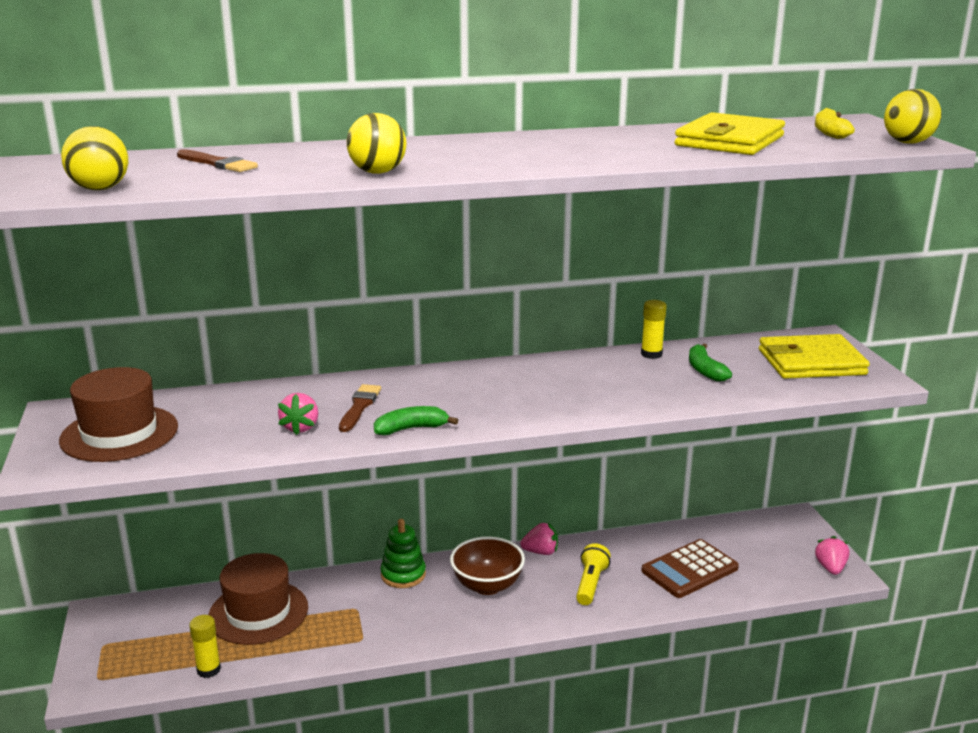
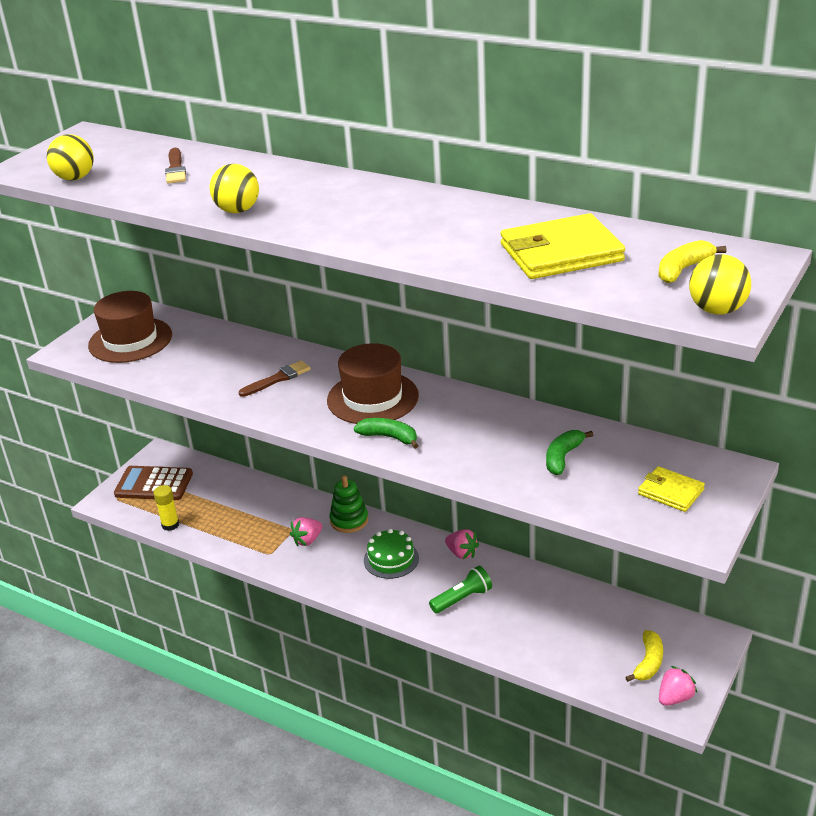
camera: 45 degrees right, 10 degrees up
brown hat [208,553,308,645] -> brown hat moved to [327,343,419,424]
pink strawberry [278,393,318,435] -> pink strawberry moved to [290,517,322,546]
green banana [374,406,458,435] -> green banana moved to [354,418,419,449]
brown bowl [450,536,525,595] -> green cake [364,529,419,579]
yellow flashlight [576,543,611,605] -> green flashlight [429,566,492,613]
yellow glue stick [641,300,667,359] -> none
brown calculator [641,539,739,598] -> brown calculator moved to [114,466,193,500]
yellow wallet [759,334,870,379] -> yellow wallet [638,466,705,512], size x0.56
none -> yellow banana [625,630,663,682]

